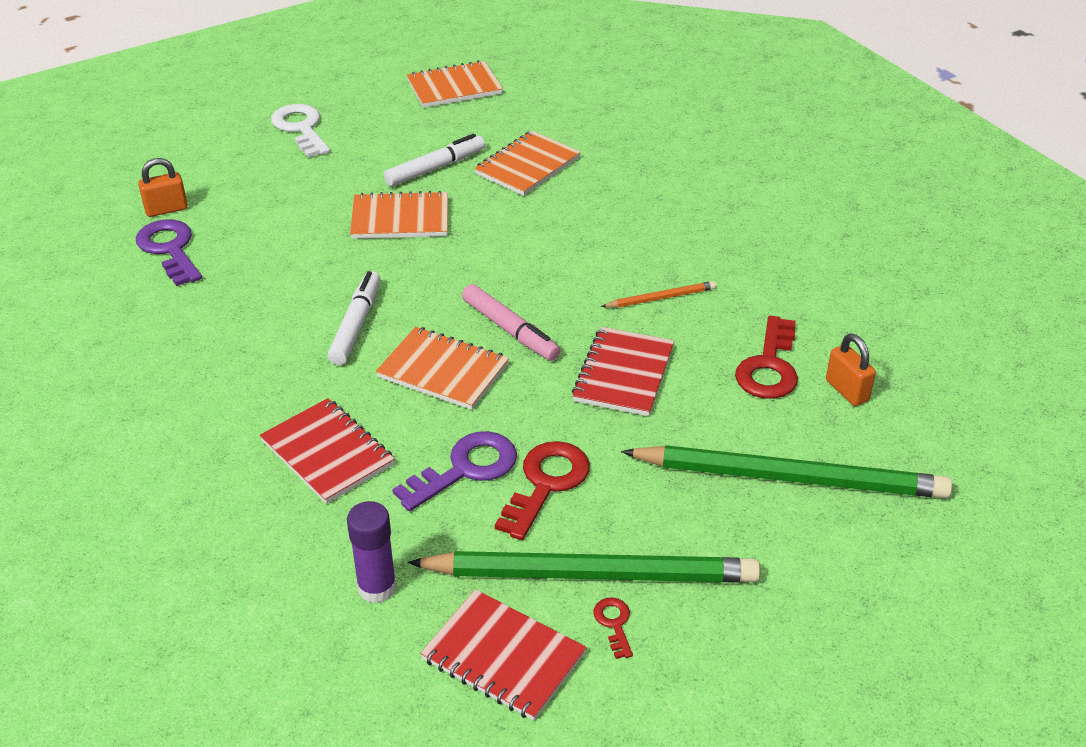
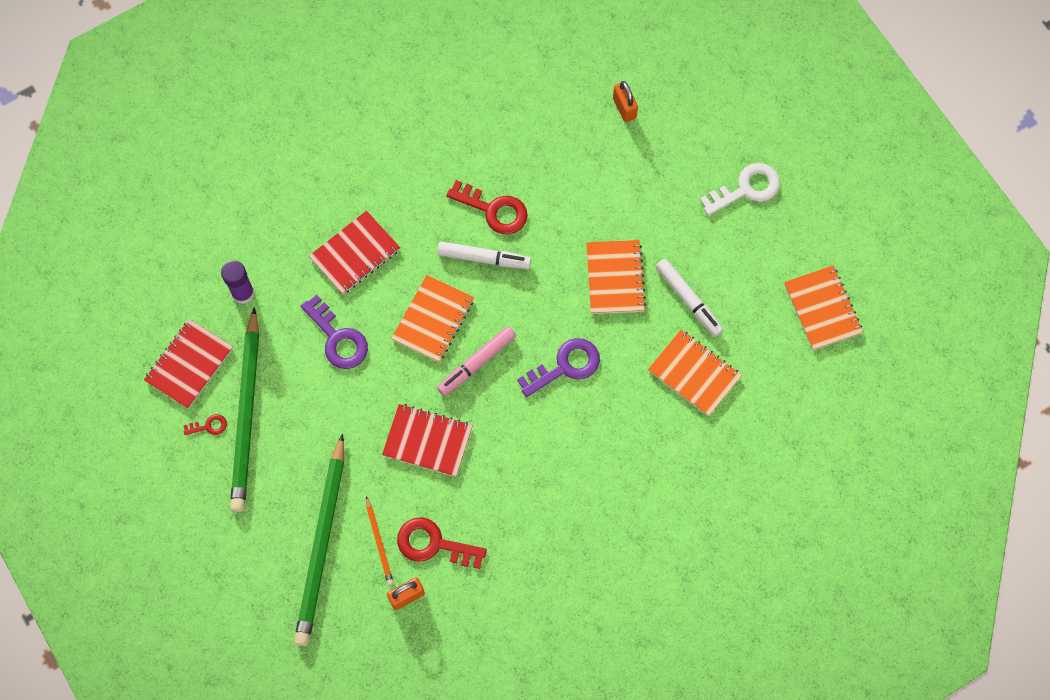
camera: 90 degrees right, 30 degrees up
purple key [136,219,202,286] -> purple key moved to [517,338,600,397]
red key [495,441,590,540] -> red key moved to [446,180,528,235]
orange pencil [601,281,716,308] -> orange pencil moved to [366,496,394,585]

